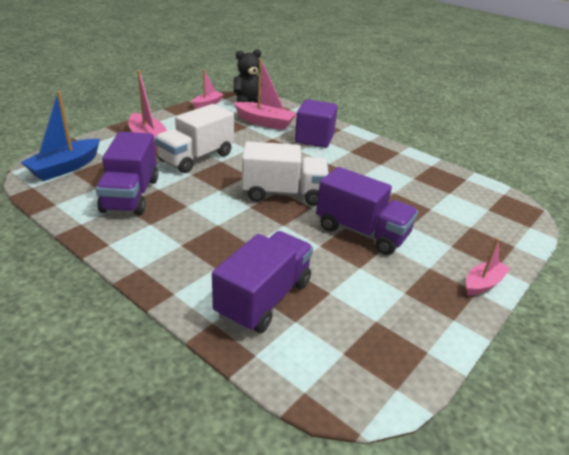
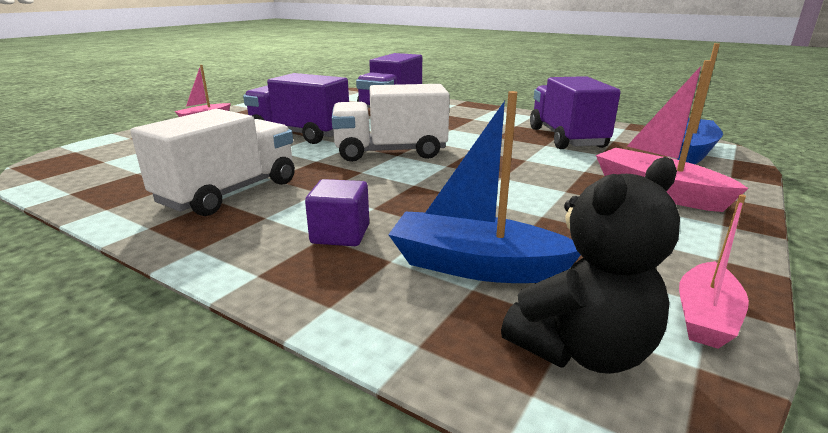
camera: 175 degrees right, 10 degrees down
white truck [155,104,234,173] -> white truck moved to [131,109,295,216]
pink boat [234,59,297,130] -> blue boat [388,91,581,283]
purple cube [295,99,338,148] -> purple cube [305,179,369,246], size x0.62

